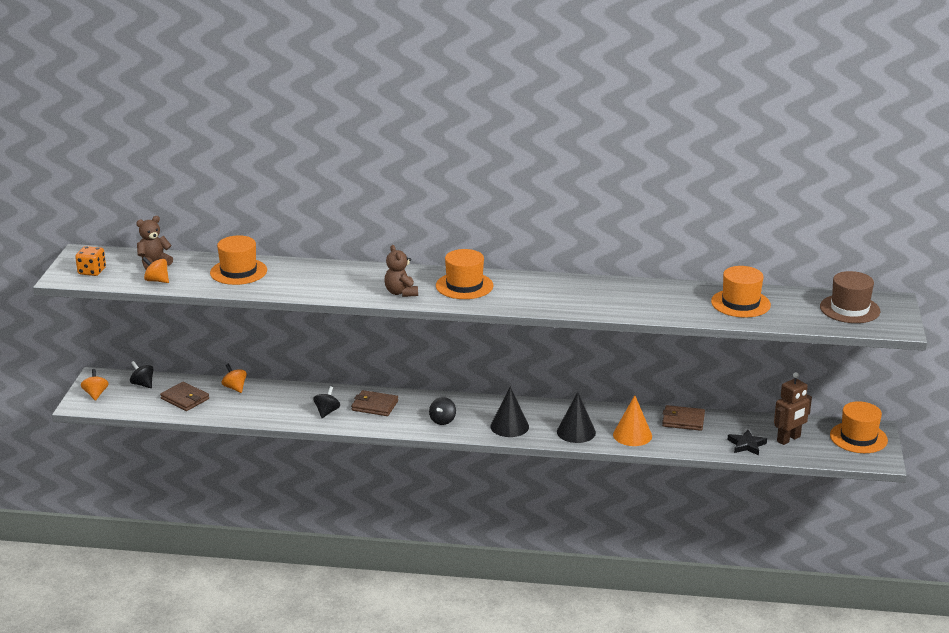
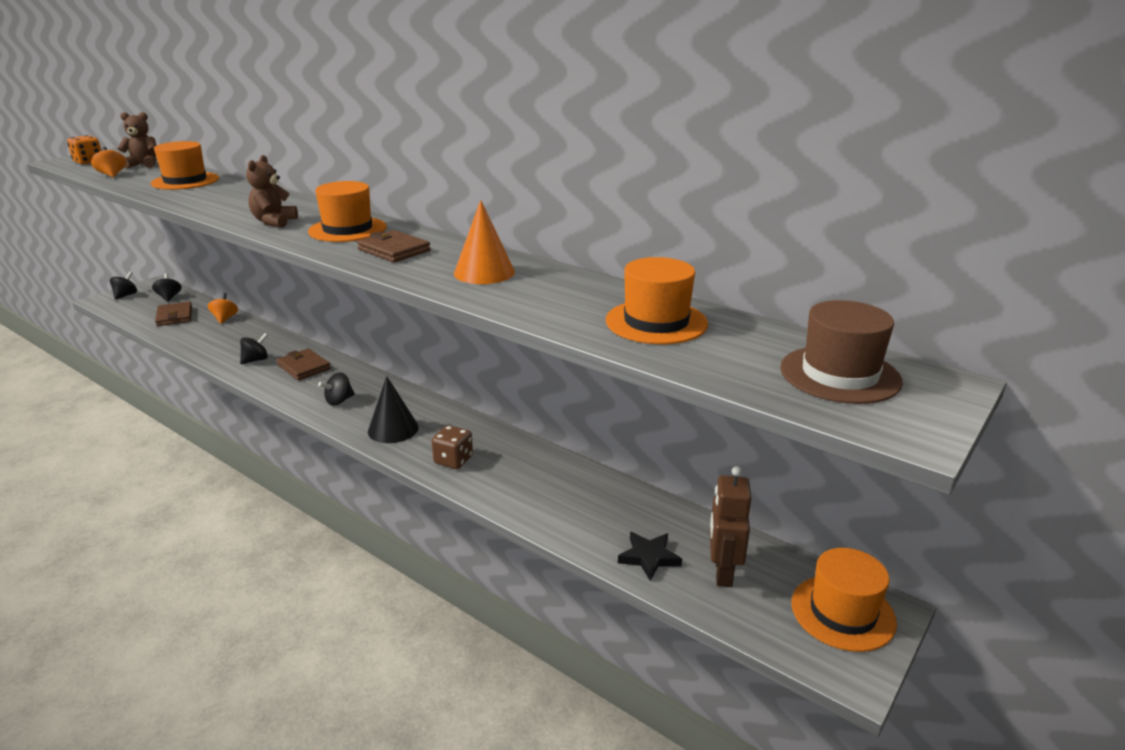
camera: 30 degrees right, 0 degrees up
orange spinning top [81,369,108,401] -> black spinning top [110,271,137,300]
black cone [557,392,596,443] -> brown dice [431,425,473,469]
orange cone [613,395,652,446] -> orange cone moved to [454,200,515,284]
brown wallet [662,405,705,431] -> brown wallet moved to [357,230,431,263]
brown robot [774,372,812,445] -> brown robot turned 105 degrees clockwise [710,466,751,587]

